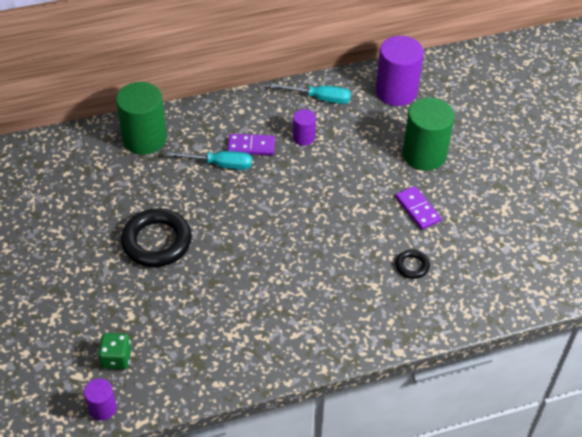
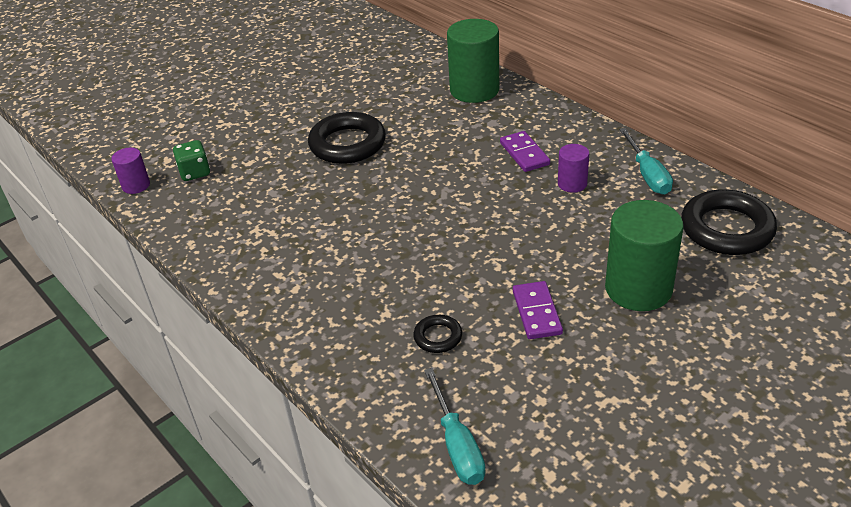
camera: 70 degrees right, 10 degrees down
turquoise screwdriver [167,151,252,170] -> turquoise screwdriver moved to [424,368,486,485]
purple cylinder [376,36,424,106] -> black ring [681,189,777,255]
purple domino [395,186,441,230] -> purple domino turned 45 degrees counterclockwise [513,281,563,339]

